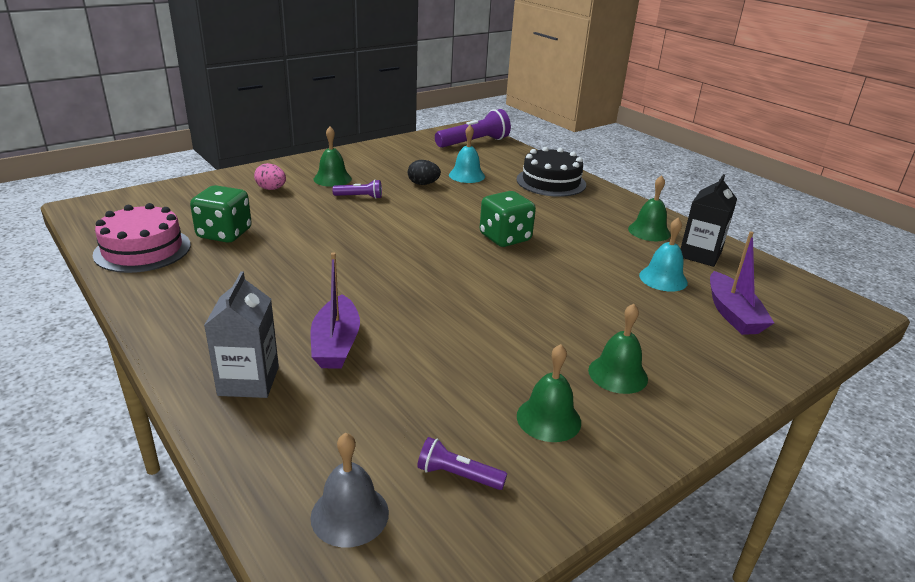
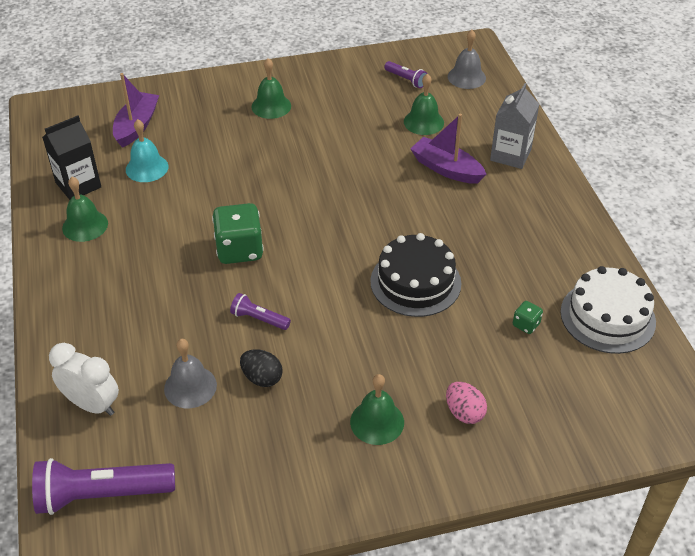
camera: 155 degrees left, 15 degrees up
pink cake [93,203,191,273] -> white cake [560,266,656,354]
green dice [190,185,252,243] -> green dice [513,301,543,334], size x0.47
purple boat [311,252,360,369] -> purple boat turned 75 degrees counterclockwise [410,114,487,184]
purple flashlight [332,180,382,199] -> purple flashlight moved to [230,293,291,330]
turquoise bell [449,125,485,183] -> grey bell [164,339,217,408]
black cake [516,147,586,197] -> black cake moved to [370,233,461,317]
green bell [517,344,581,442] -> green bell moved to [404,74,444,135]
none -> white clock [49,343,119,416]

